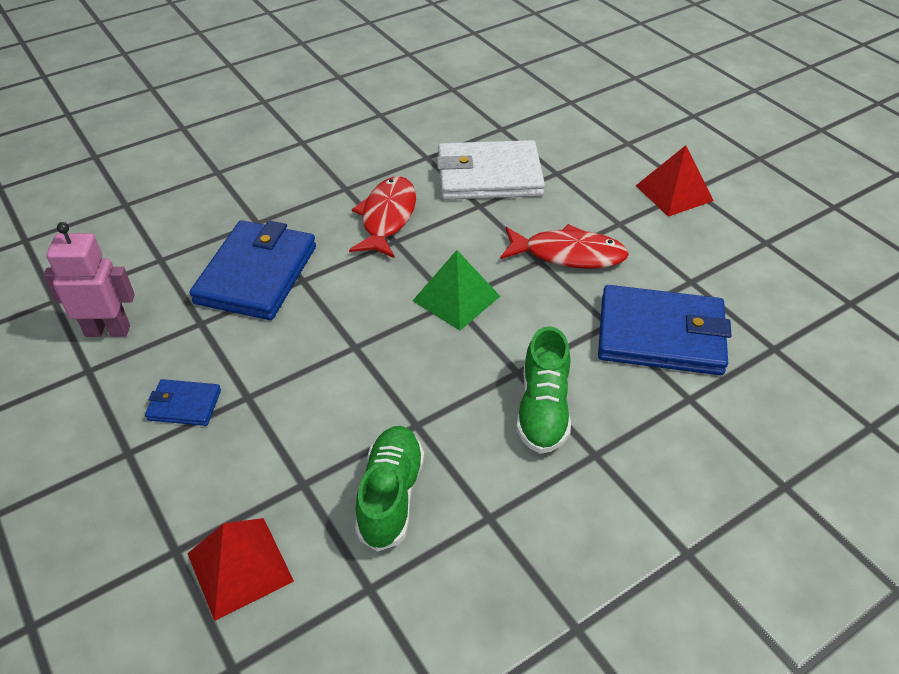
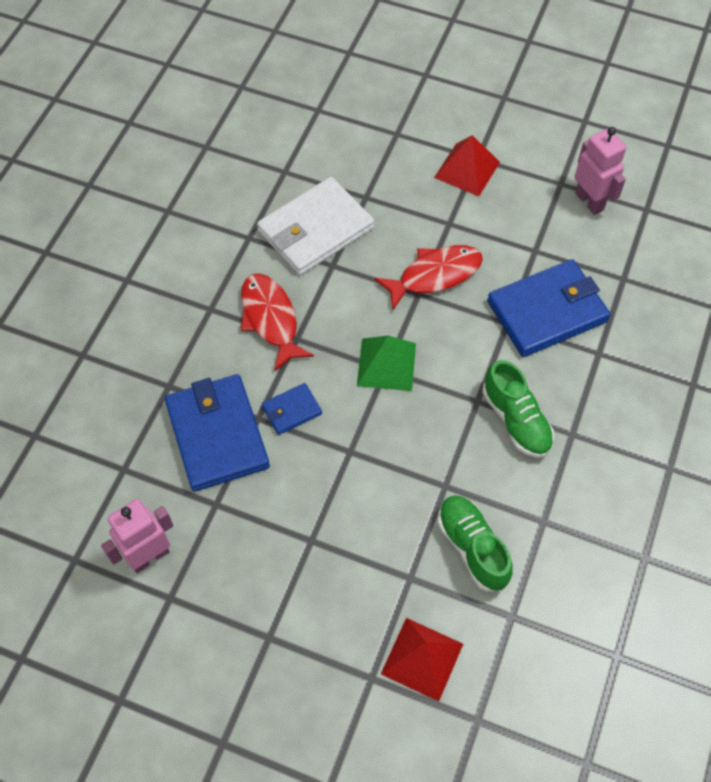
camera: 35 degrees left, 15 degrees up
blue wallet [145,379,221,426] -> blue wallet moved to [262,383,322,435]
none -> pink robot [574,127,626,215]

